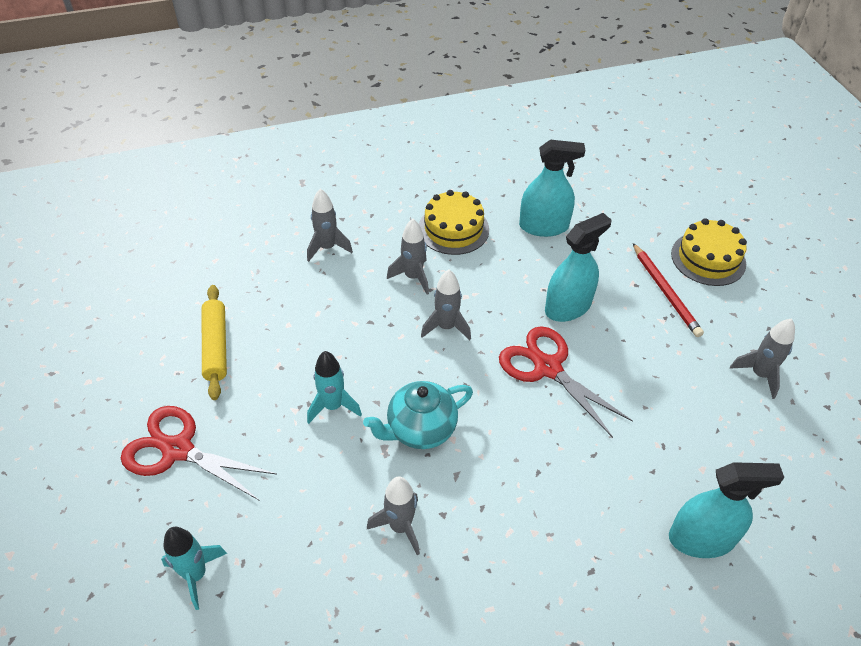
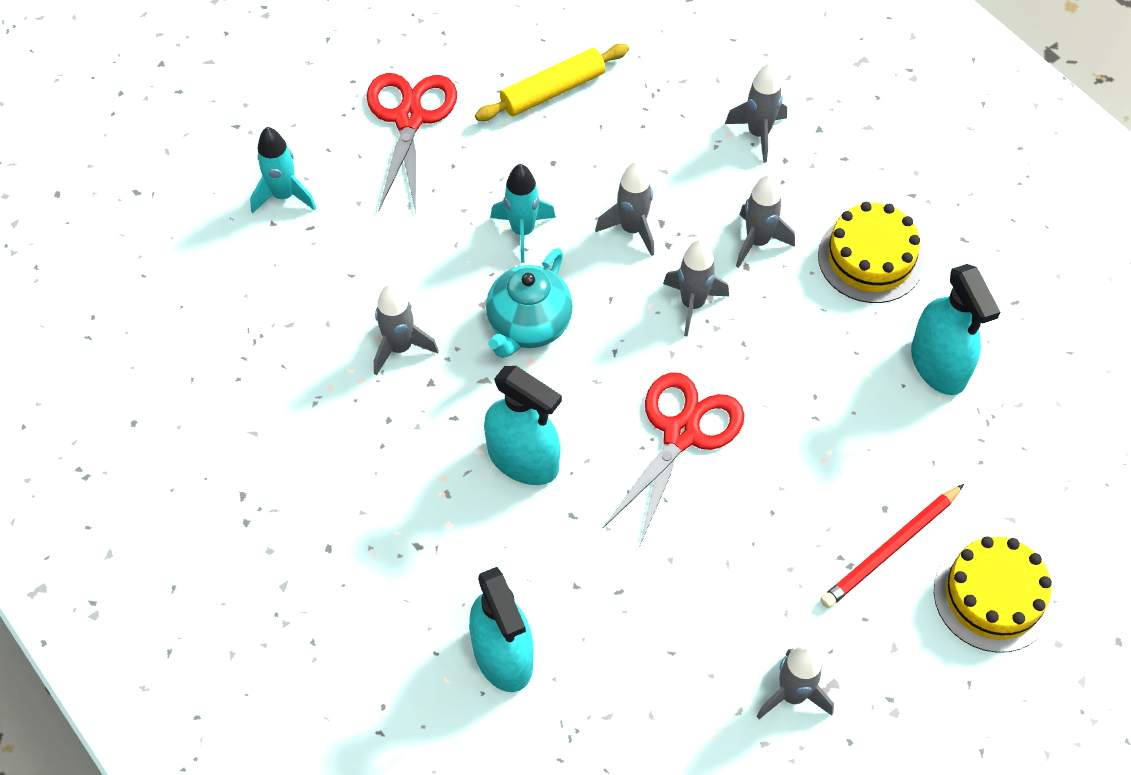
camera: 70 degrees right, 10 degrees up
turquoise teapot [363,381,473,449] -> turquoise teapot turned 105 degrees counterclockwise [486,248,573,358]
turquoise spray bottle [545,213,612,322] -> turquoise spray bottle moved to [484,366,562,485]
none -> grey rocket [595,161,654,256]

